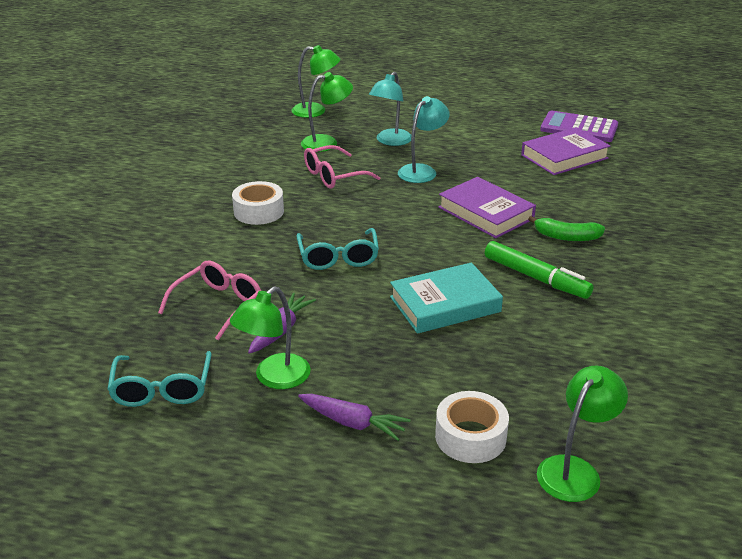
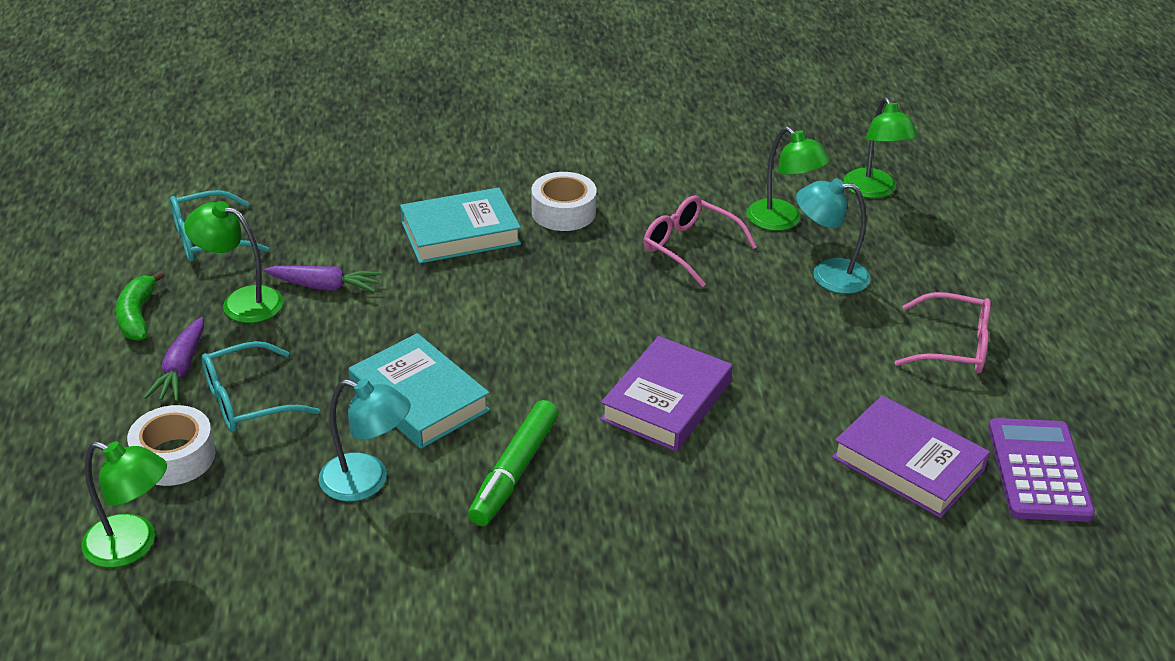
camera: 70 degrees right, 5 degrees up
pink glasses [158,260,261,340] -> pink glasses moved to [895,292,991,373]
turquoise glasses [296,228,379,270] -> turquoise glasses moved to [202,341,320,432]
turquoise lamp [398,96,450,183] -> turquoise lamp moved to [318,379,411,502]
green banana [528,216,605,241] -> green banana moved to [116,271,164,341]
none -> turquoise book [400,187,521,263]

